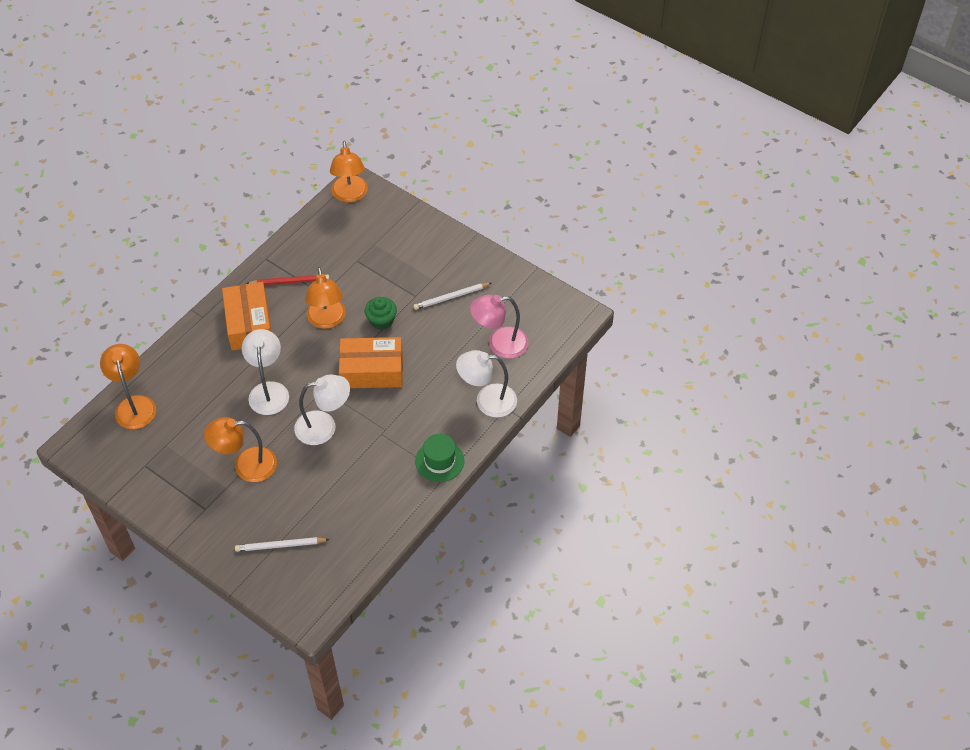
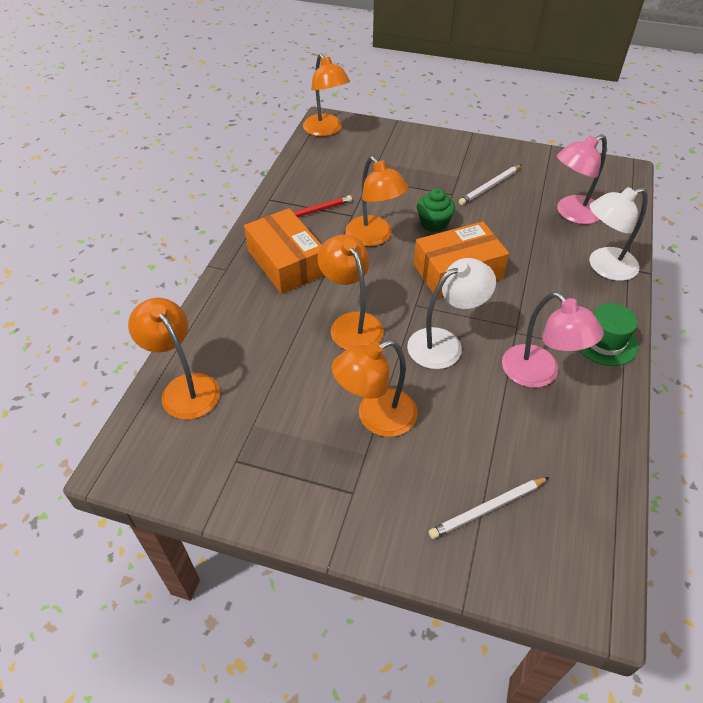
camera: 20 degrees left, 5 degrees down
white lamp [242,329,289,415] -> orange lamp [317,234,384,350]
none -> pink lamp [502,292,604,388]

